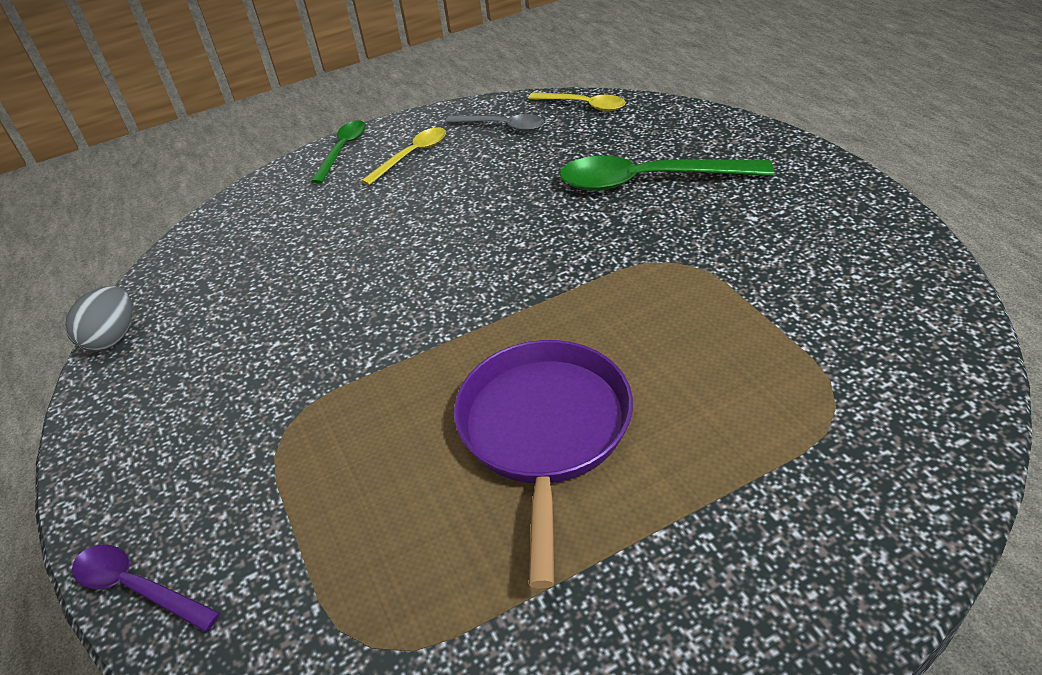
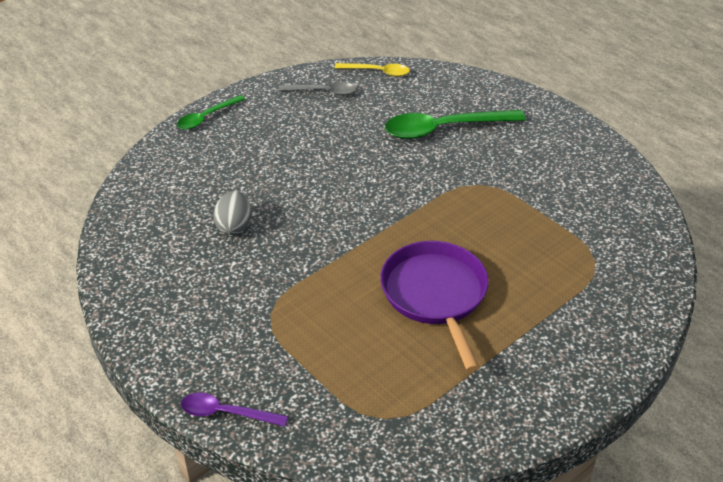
camera: 20 degrees left, 0 degrees up
grey egg [65,286,133,352] -> grey egg moved to [213,191,251,235]
green spoon [311,120,366,184] -> green spoon turned 135 degrees counterclockwise [177,95,245,130]
yellow spoon [361,127,446,185] -> none

